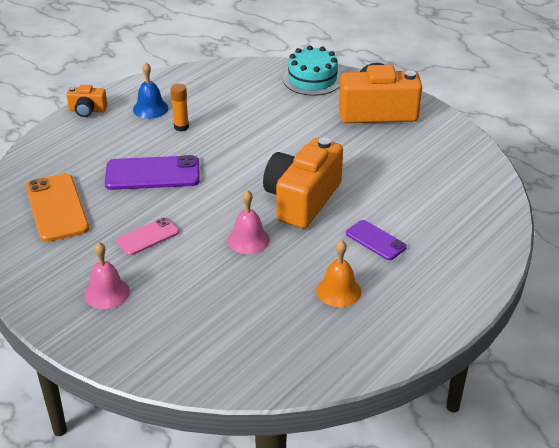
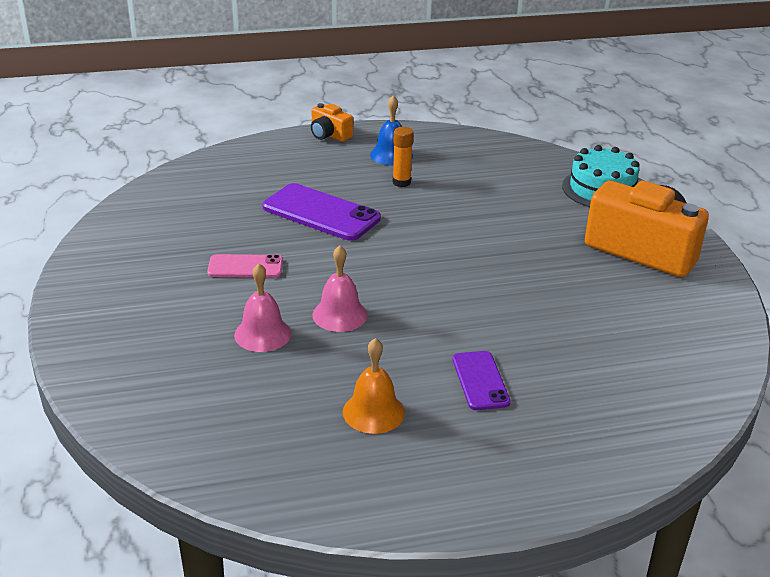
camera: 35 degrees right, 5 degrees down
orange phone [26,173,89,242] -> none
pink bell [84,242,130,309] -> pink bell moved to [234,263,291,352]
orange camera [263,137,343,229] -> none

